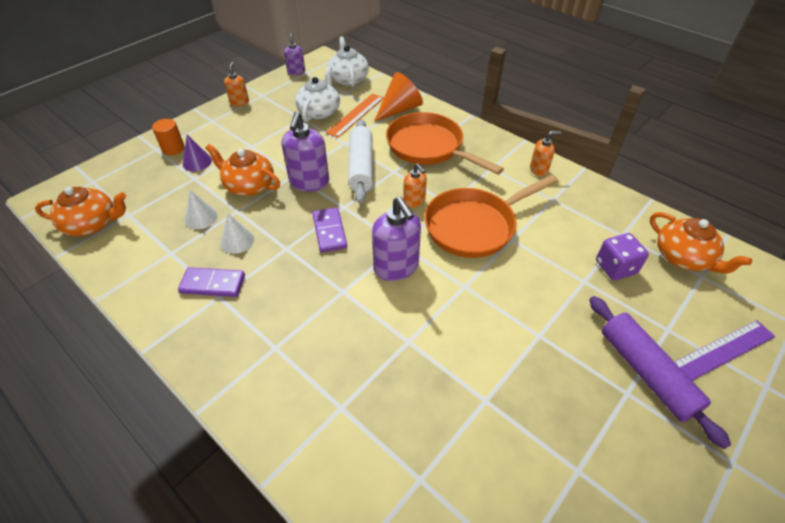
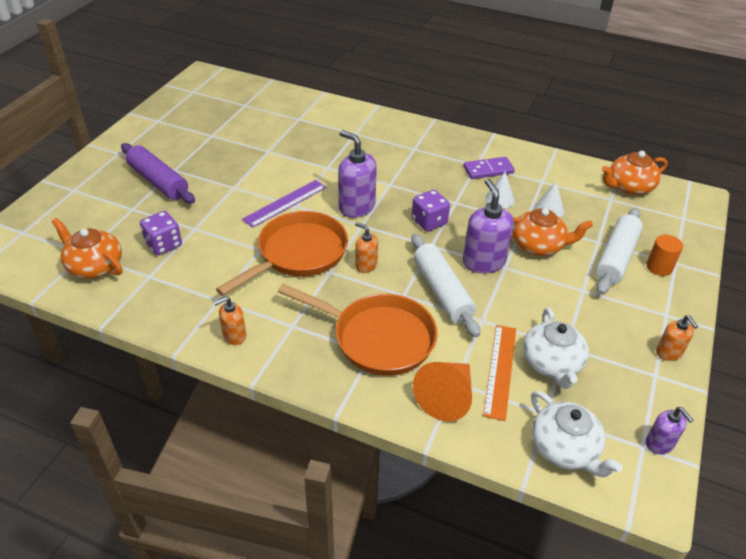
camera: 160 degrees right, 5 degrees down
purple cone [183,135,212,172] -> white rolling pin [595,208,643,295]
purple domino [312,207,347,252] -> purple dice [412,190,450,232]
purple ruler [675,320,775,381] -> purple ruler moved to [242,180,326,228]

